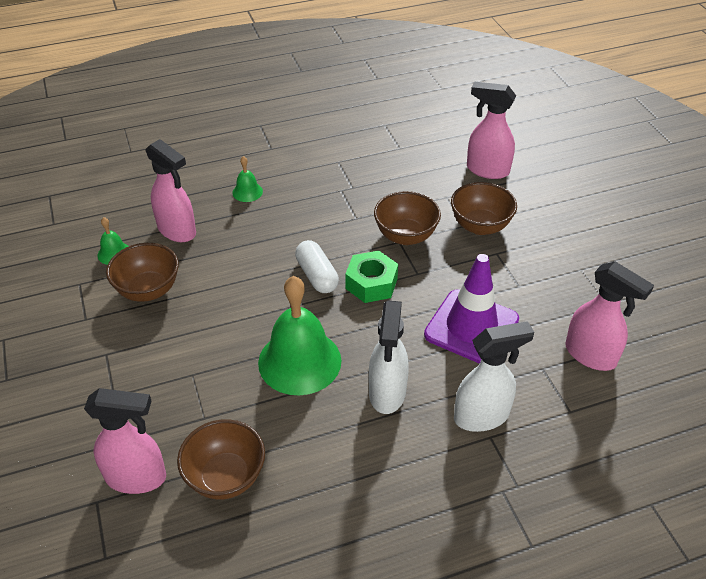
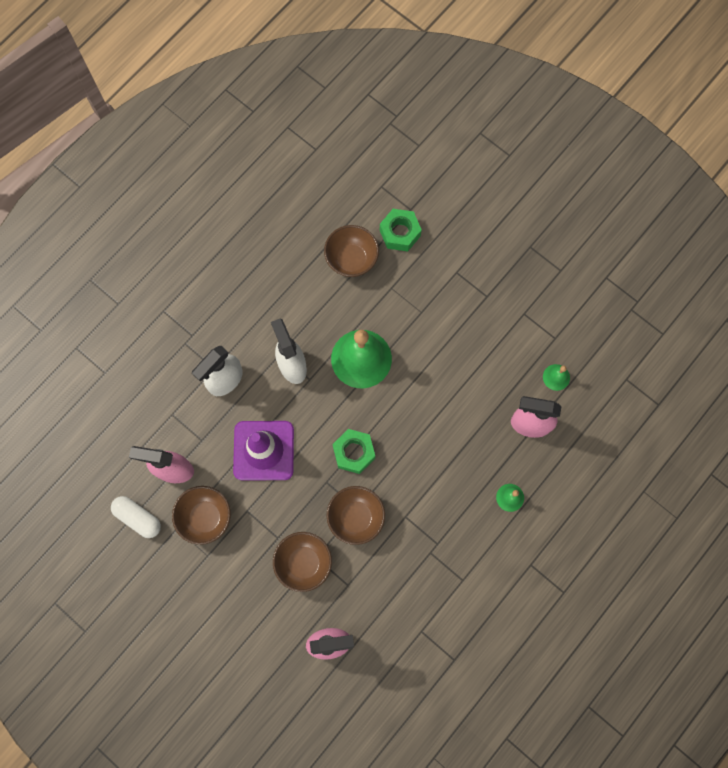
camera: 150 degrees right, 30 degrees up
pink spray bottle [84,388,166,494] -> green nut [380,209,422,251]
brown bowl [106,243,179,302] -> brown bowl moved to [172,486,231,545]
white capsule [295,240,339,293] -> white capsule moved to [111,496,161,538]

